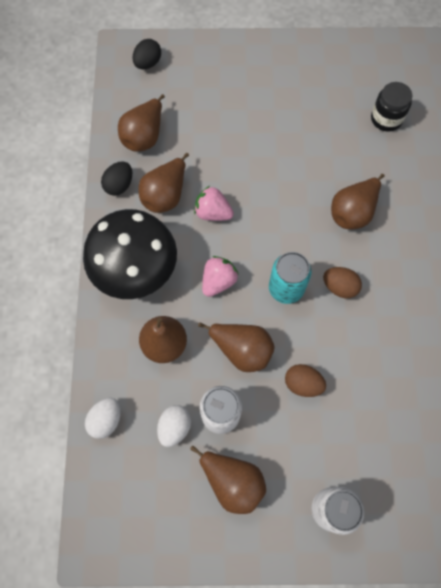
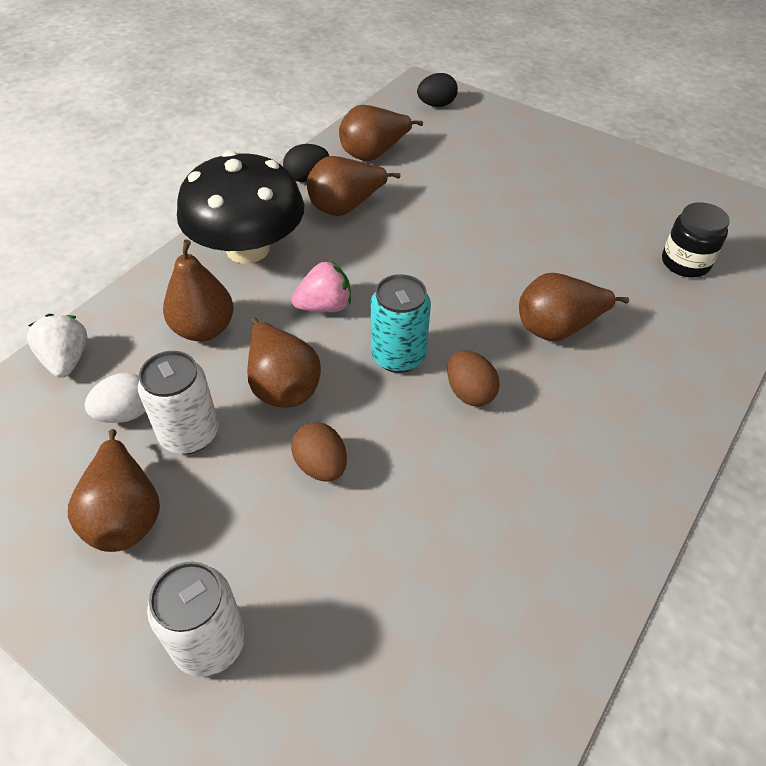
camera: 35 degrees right, 20 degrees down
white egg [85,398,121,439] -> white strawberry [27,314,87,378]
pink strawberry [194,186,234,221] -> none

